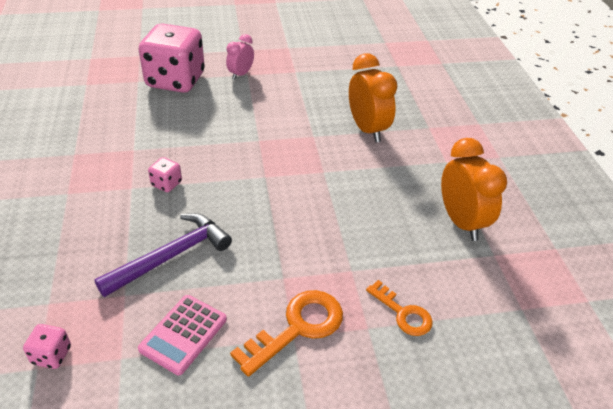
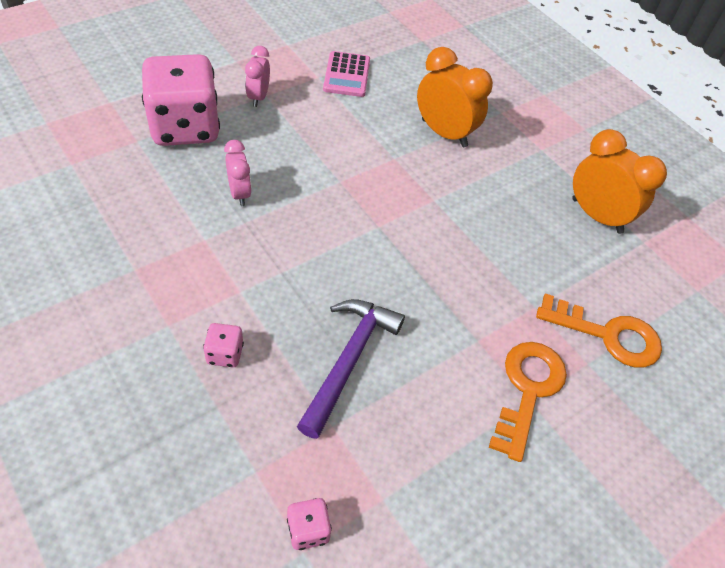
camera: 30 degrees left, 10 degrees up
pink calculator [138,295,227,375] -> pink calculator moved to [323,51,370,97]
pink dice [148,157,182,192] -> pink dice moved to [203,323,244,368]
orange key [366,280,433,336] -> orange key [536,294,662,367], size x1.57
none -> pink clock [224,140,252,206]

